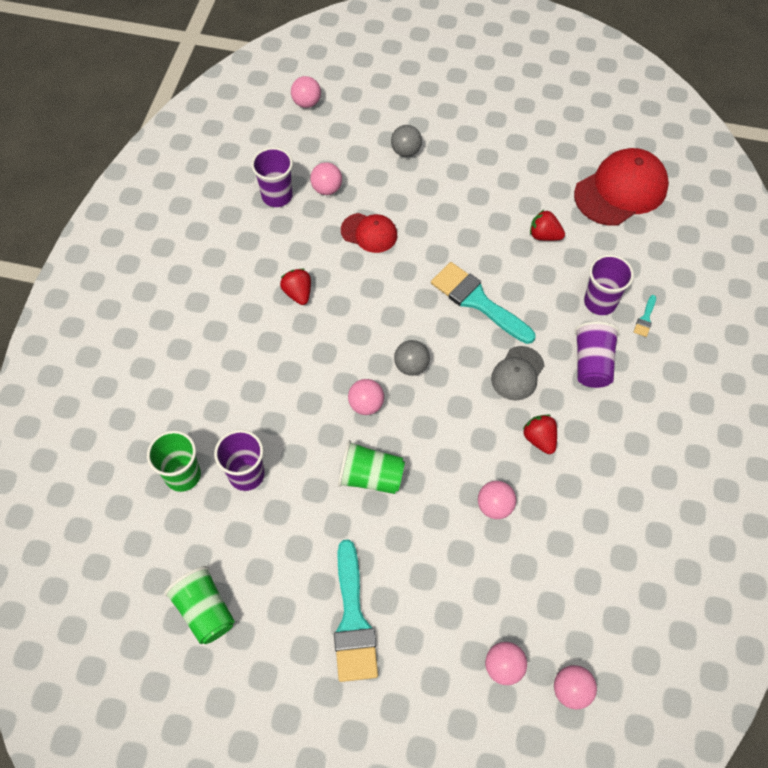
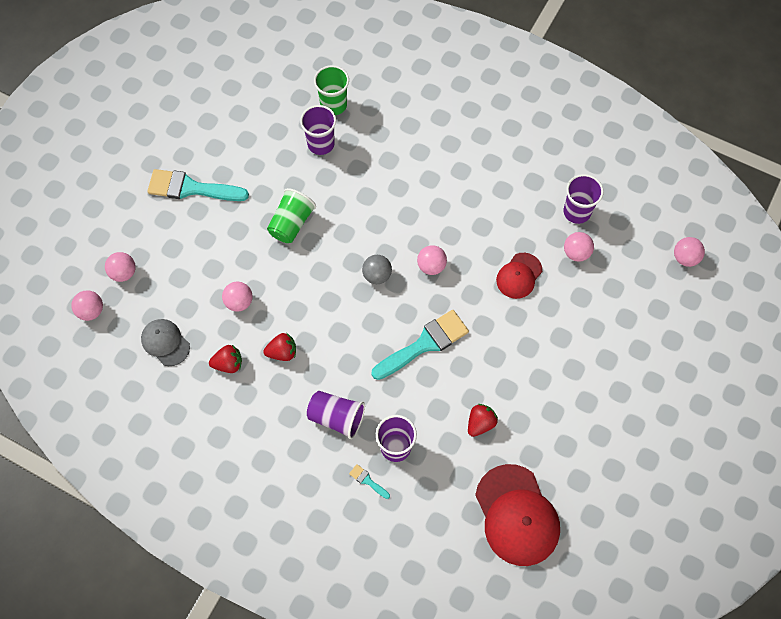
camera: 105 degrees right, 5 degrees up
green cup [164,566,235,644] -> none
red strawberry [280,269,311,305] -> red strawberry moved to [209,345,242,373]
pink ball [348,379,384,415] -> pink ball moved to [417,245,447,275]
grey ball [391,125,422,157] -> none
grey cap [491,346,545,401] -> grey cap moved to [141,319,190,366]

